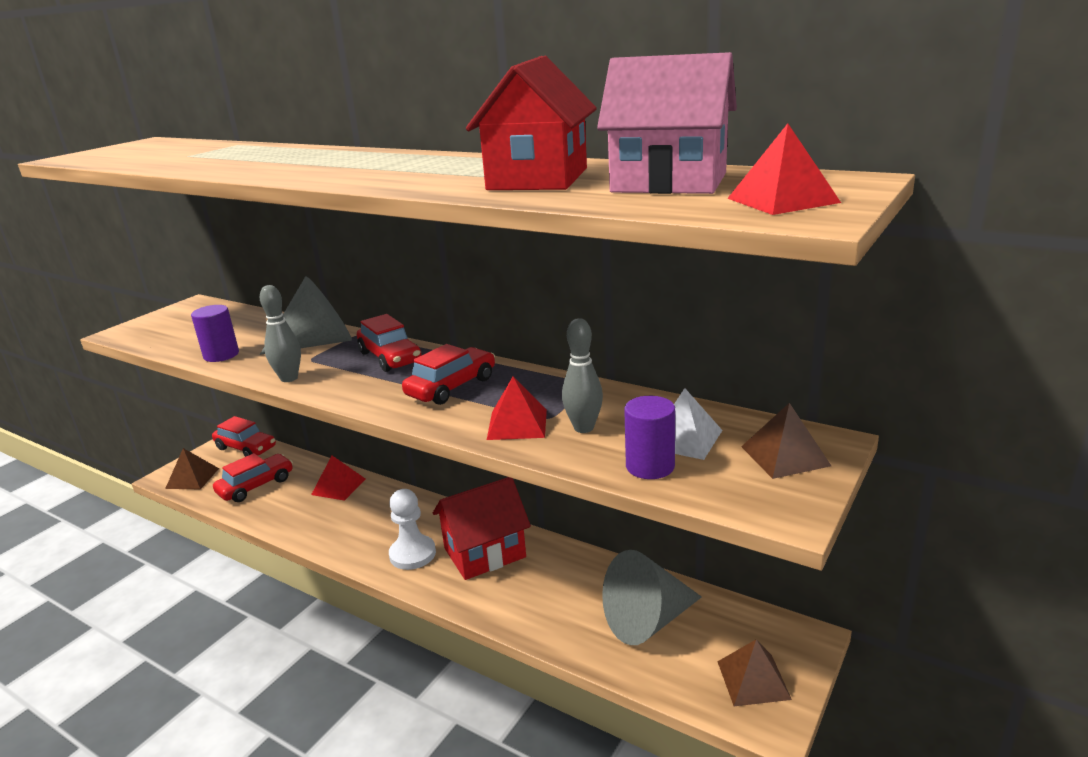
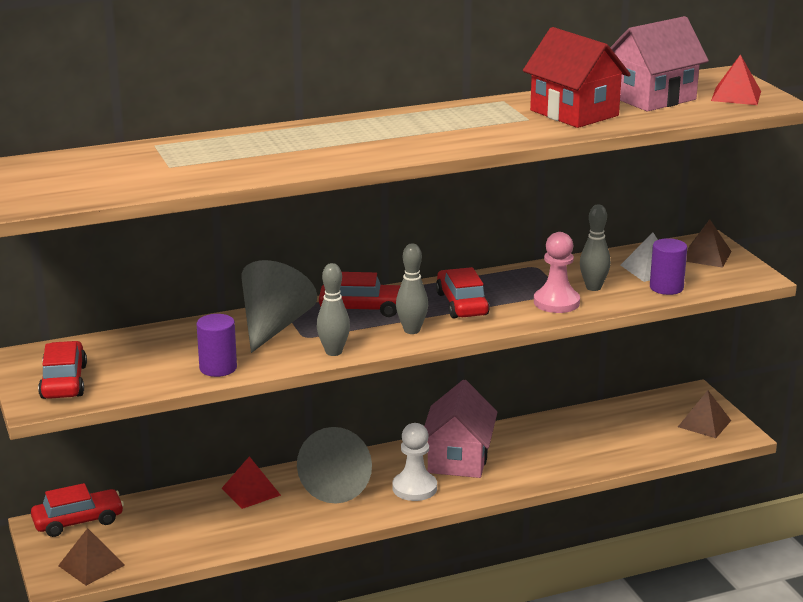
camera: 55 degrees left, 0 degrees up
red car [213,453,293,502] -> red car moved to [38,341,87,399]
red house [433,477,531,580] -> pink house [424,380,497,478]
red pyramid [487,376,547,440] -> pink pawn [534,232,580,313]
grey cone [602,550,702,645] -> grey cone moved to [297,427,372,504]
none -> grey bowling pin [396,244,428,334]

